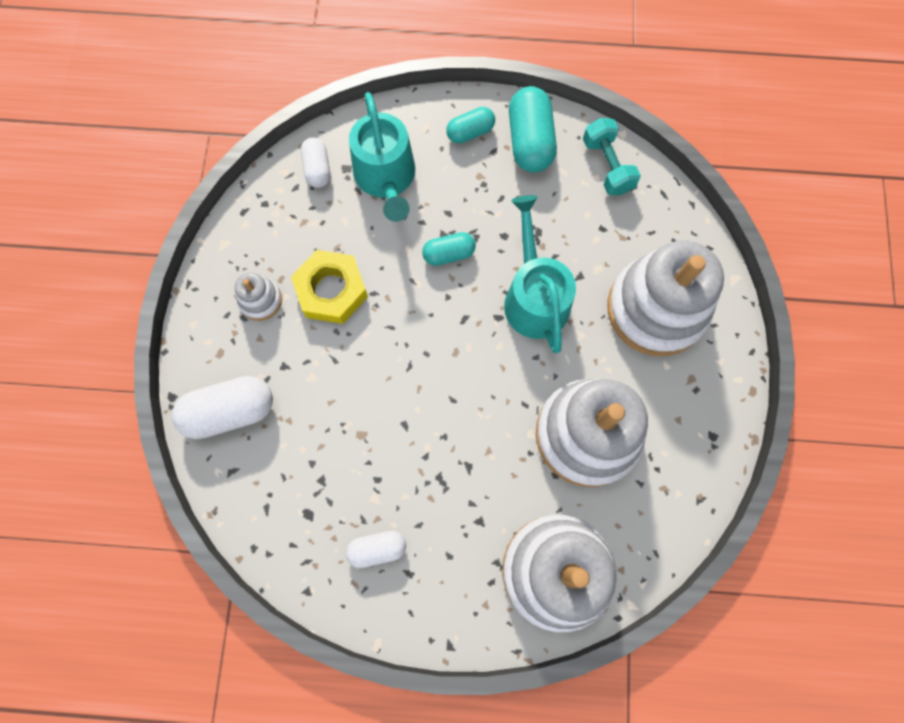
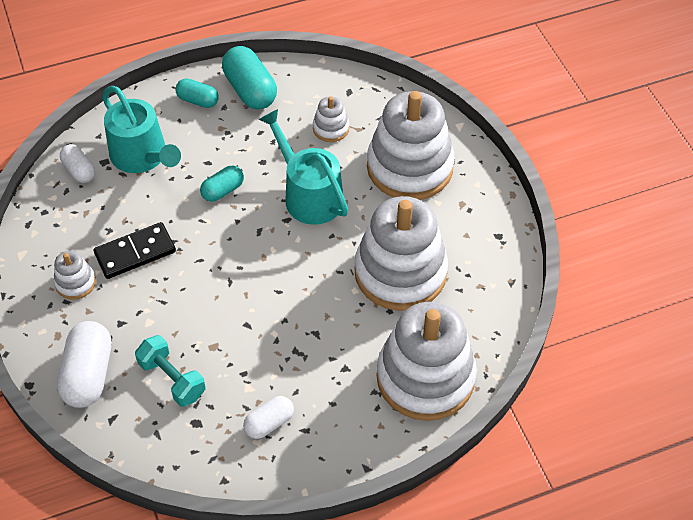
camera: 25 degrees left, 20 degrees down
white capsule [172,376,273,439] -> white capsule turned 45 degrees counterclockwise [57,321,111,408]
yellow nut [291,250,368,324] -> black domino [94,222,176,279]
turquoise capsule [446,107,495,144] -> turquoise capsule turned 75 degrees clockwise [175,79,219,108]
turquoise dumbbell [583,118,641,195] -> turquoise dumbbell moved to [135,335,206,407]
none -> white stacking toy [313,96,349,142]

